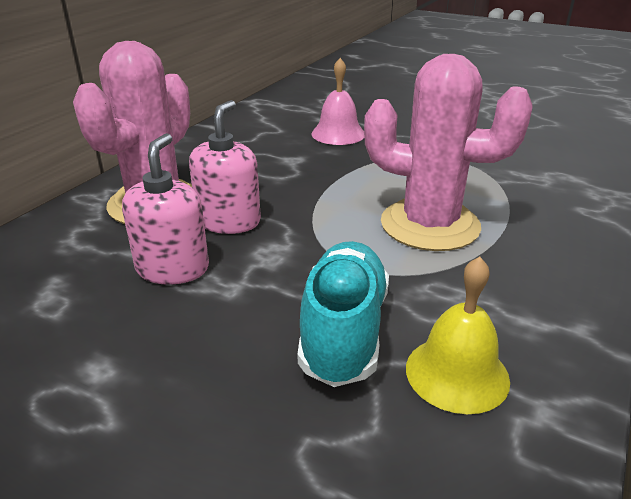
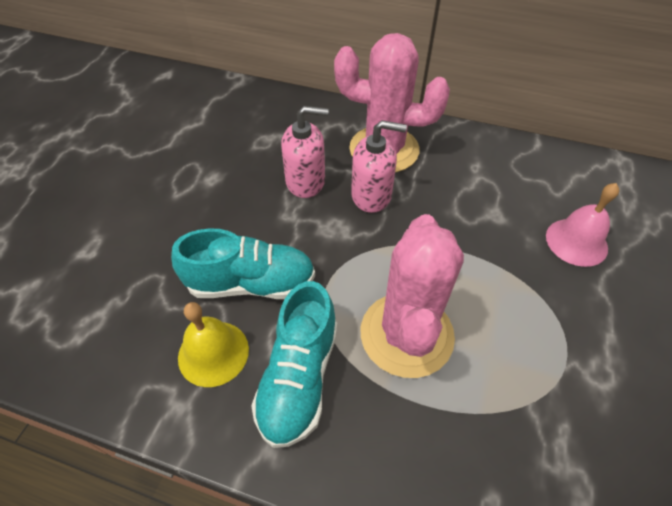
camera: 80 degrees right, 20 degrees up
none -> turquoise shoe [251,281,337,448]

